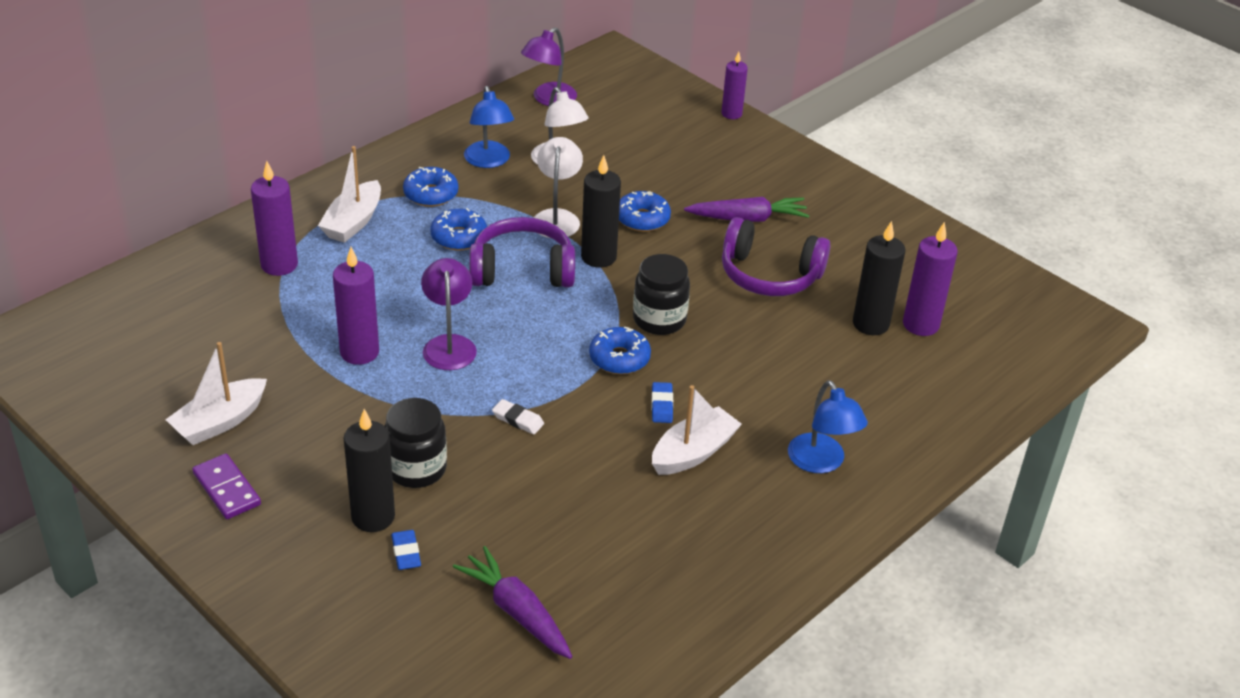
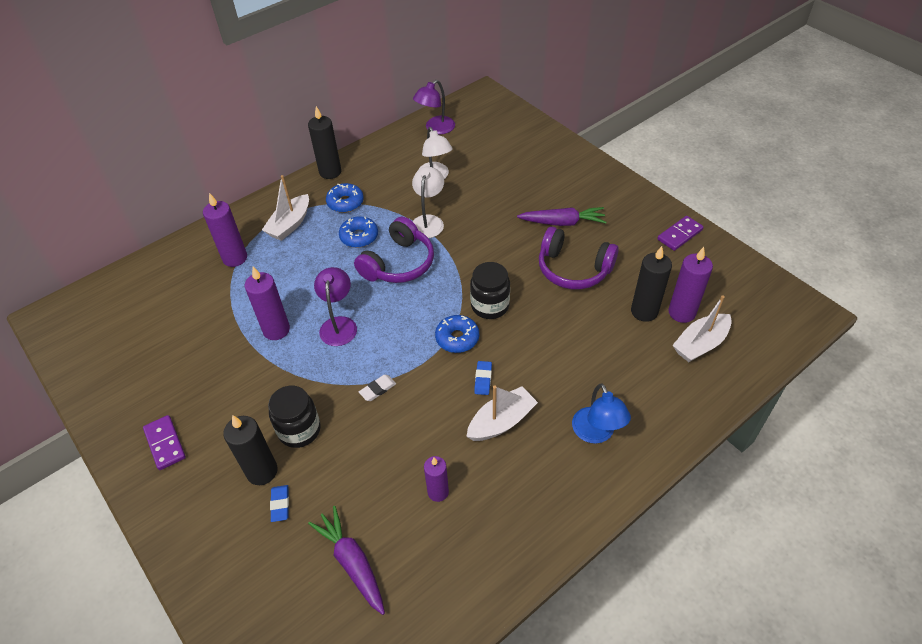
camera: 10 degrees right, 10 degrees up
white boat [165,342,267,445] -> white boat moved to [672,295,732,362]
blue lamp [464,86,514,168] -> none
purple headphones [469,217,575,287] -> purple headphones turned 120 degrees clockwise [354,217,434,283]
white eraser [492,399,544,435] -> white eraser turned 75 degrees counterclockwise [359,375,396,401]
black candle [581,155,621,268] -> black candle moved to [308,106,341,179]
blue donut [619,191,671,232] -> none
purple candle [721,51,748,119] -> purple candle moved to [424,456,449,502]
none -> purple domino [657,216,704,251]

